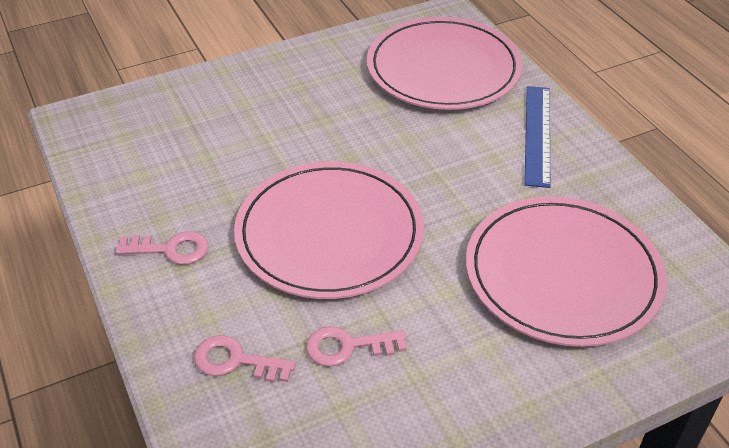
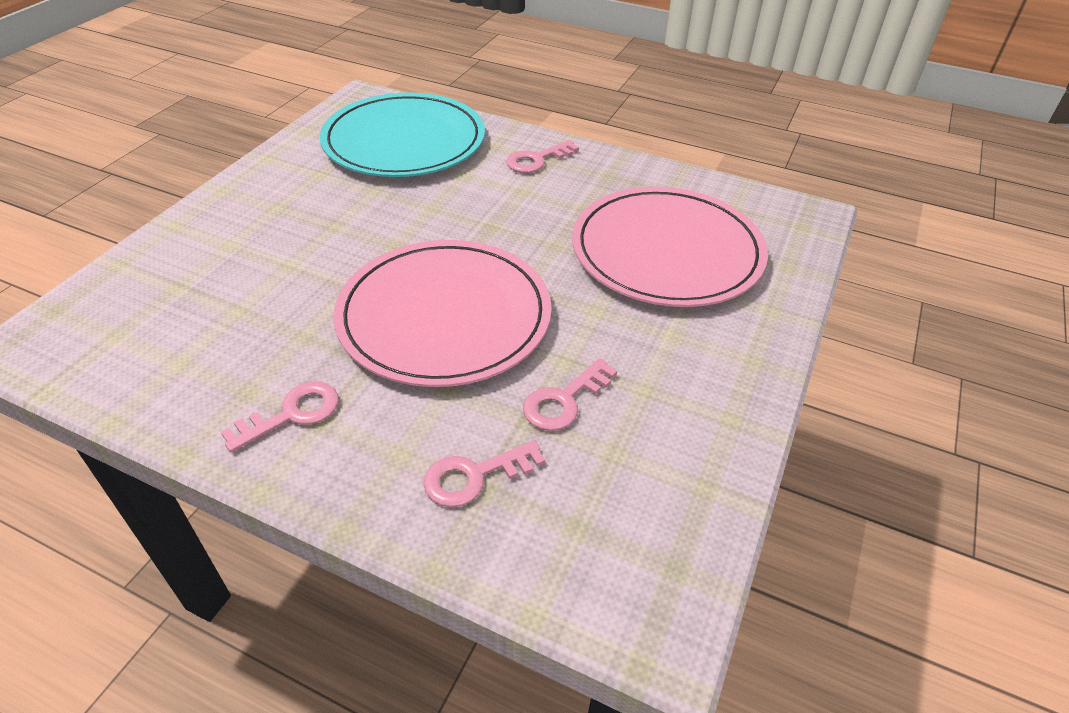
camera: 40 degrees left, 0 degrees up
pink plate [367,17,523,110] -> turquoise plate [320,93,485,177]
blue ruler [524,86,550,188] -> pink key [506,140,579,173]

